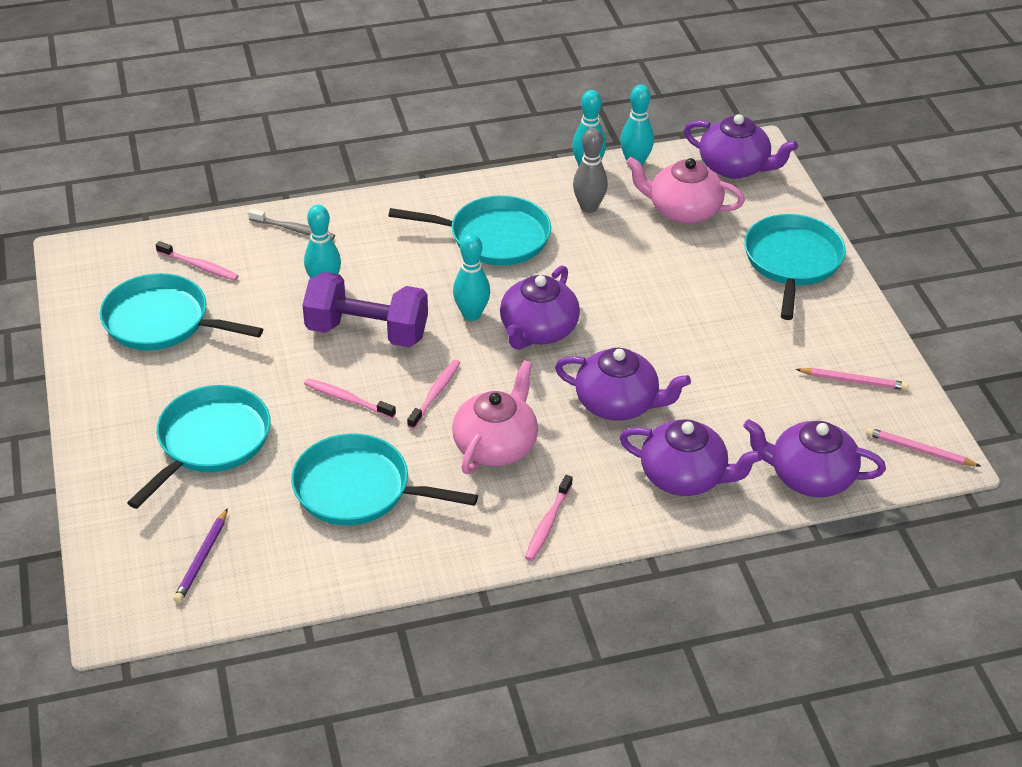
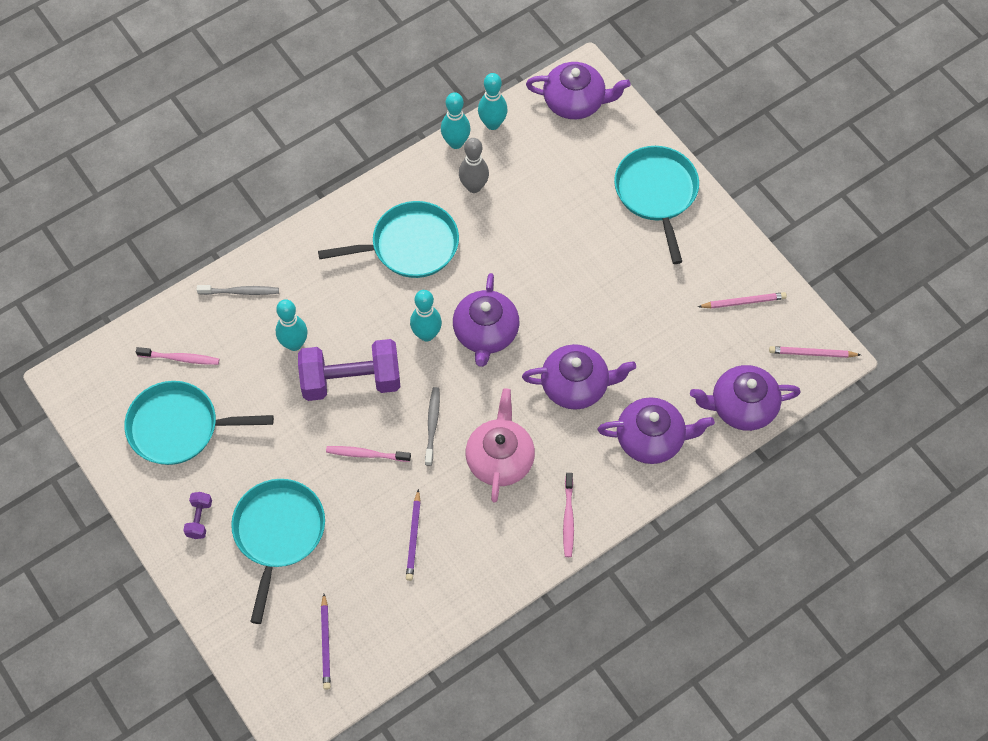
camera: 20 degrees left, 20 degrees up
turquoise pan [291,433,478,526] -> purple pencil [406,489,421,581]
pink toothbrush [407,360,460,429] -> grey toothbrush [425,387,440,466]
pink teapot [626,157,745,224] -> none
none -> purple dumbbell [183,492,212,539]

